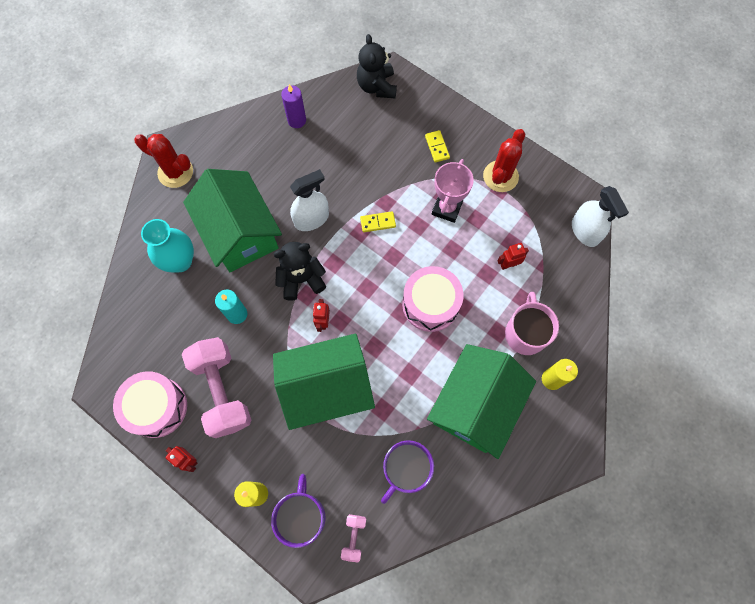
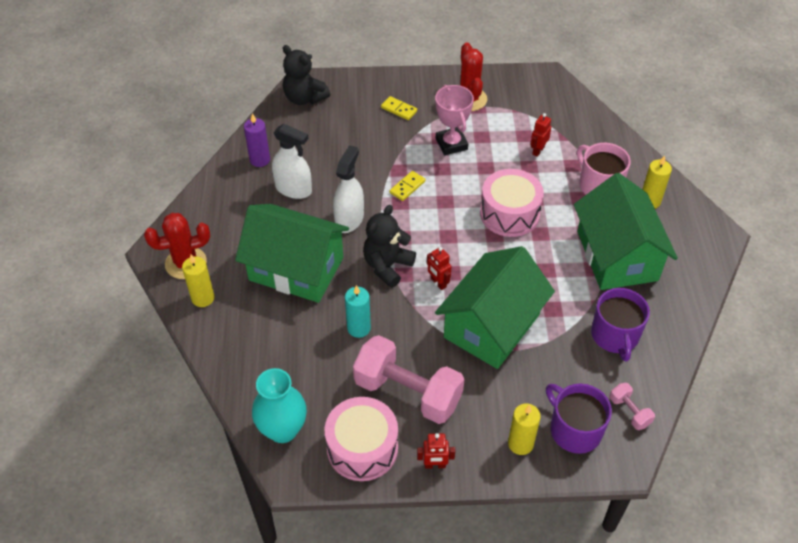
camera: 40 degrees left, 20 degrees down
turquoise vase [141,219,194,273] -> turquoise vase moved to [252,368,307,443]
white spray bottle [572,186,629,247] -> white spray bottle moved to [272,124,312,199]
none -> yellow candle [182,255,215,307]

